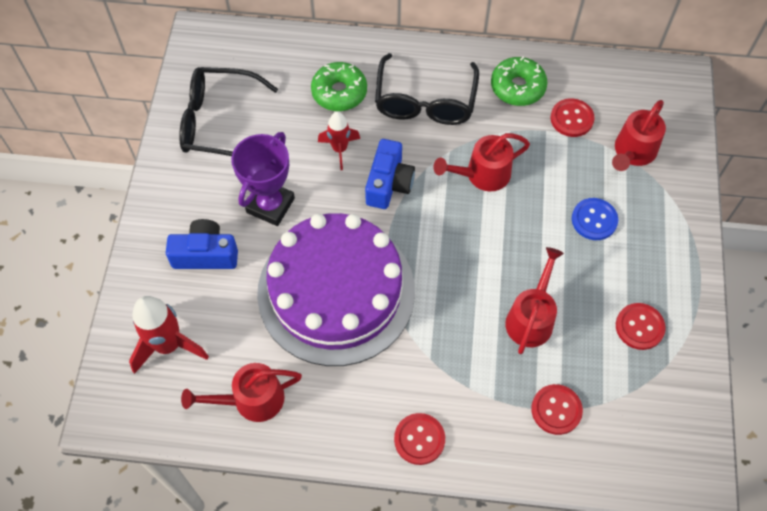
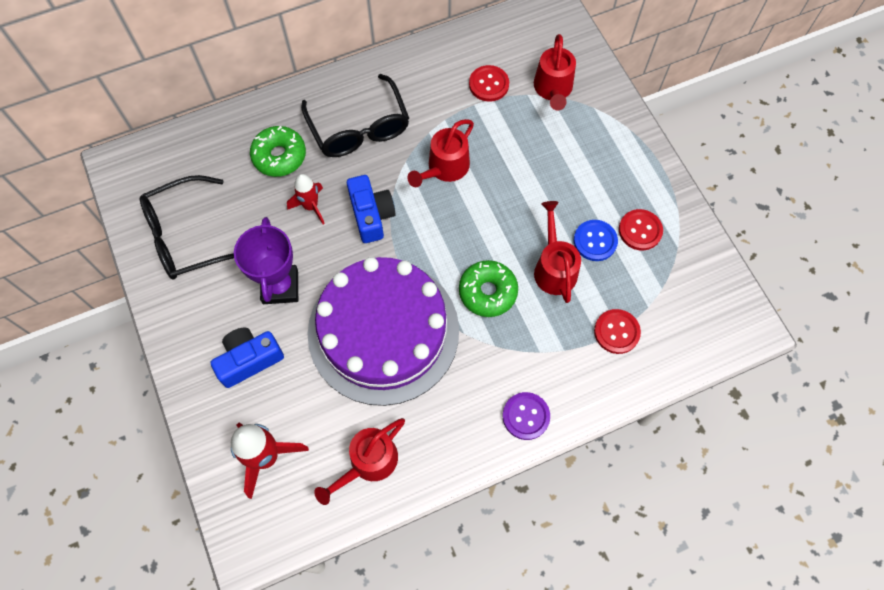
camera: 30 degrees left, 5 degrees up
red button [394,413,445,465] -> purple button [502,392,550,440]
green donut [491,57,547,106] -> green donut moved to [459,260,518,317]
blue button [572,198,618,240] -> blue button moved to [574,220,618,261]

